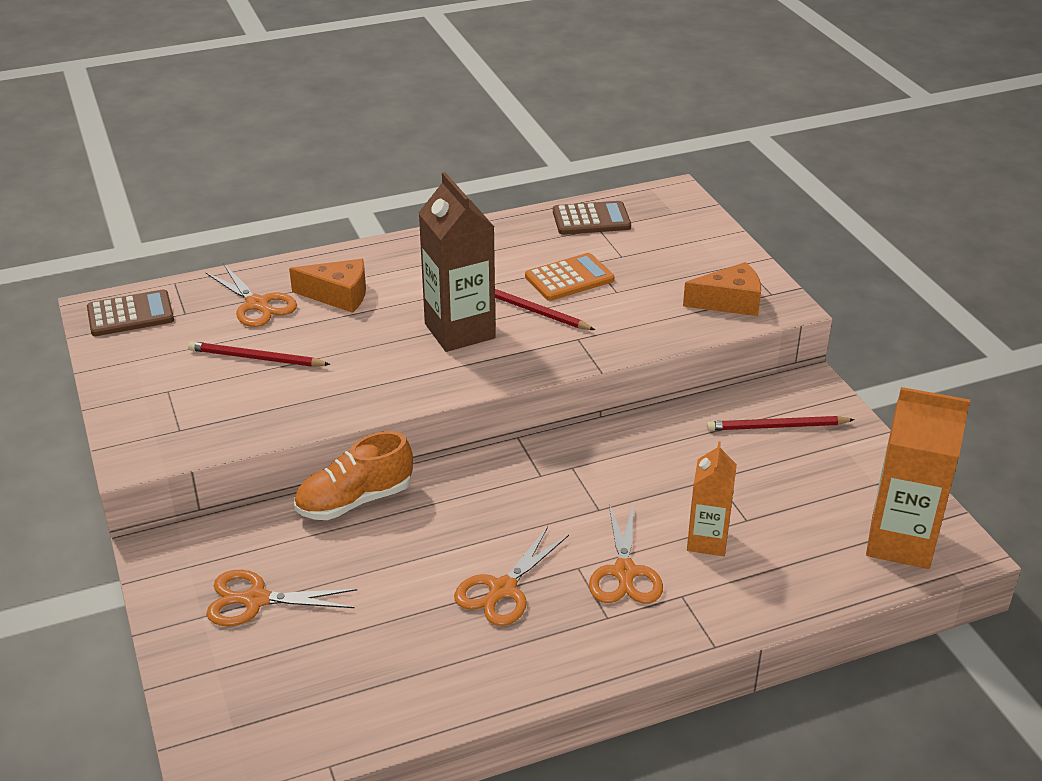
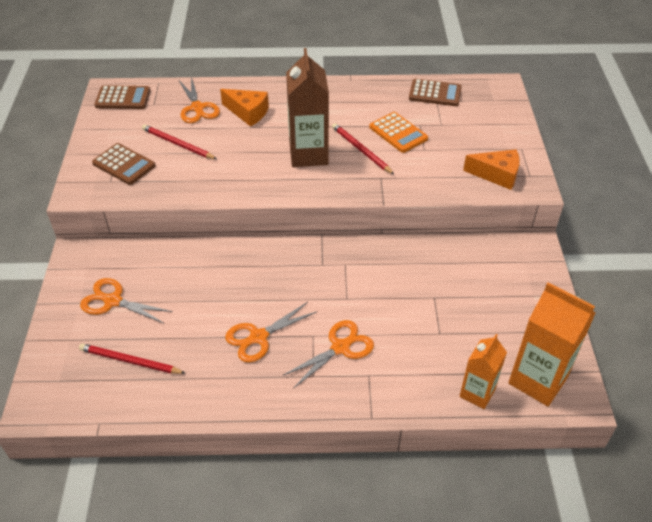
camera: 20 degrees right, 10 degrees up
orange shoe [294,431,413,520] -> none
orange calculator [525,253,614,301] -> orange calculator turned 60 degrees clockwise [369,112,428,153]
orange scissors [589,503,663,604] -> orange scissors turned 150 degrees counterclockwise [282,320,374,389]
orange carton [687,442,737,556] -> orange carton moved to [460,334,507,409]
red pencil [707,416,855,431] -> red pencil moved to [79,343,185,374]
none -> brown calculator [92,143,156,185]

